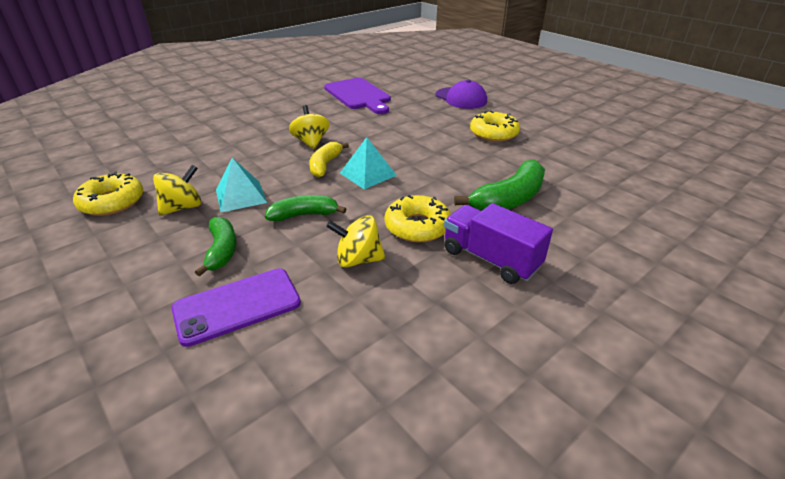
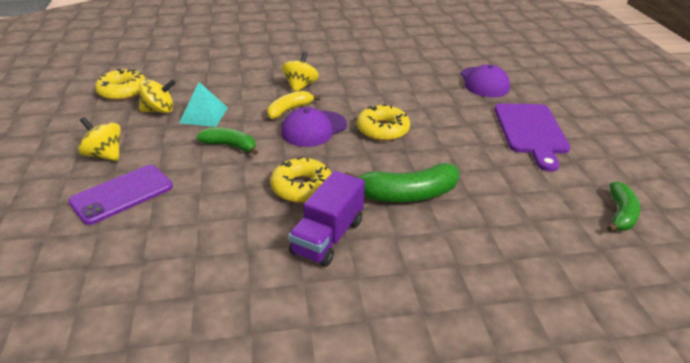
camera: 30 degrees right, 0 degrees up
purple phone [171,268,301,347] -> purple phone turned 45 degrees counterclockwise [68,165,173,225]
green banana [195,217,236,277] -> green banana moved to [607,182,640,232]
purple cutting board [324,78,391,114] -> purple cutting board moved to [494,103,570,172]
yellow spinning top [326,215,386,268] -> yellow spinning top moved to [78,117,121,161]
turquoise pyramid [340,137,397,189] -> purple cap [281,107,347,147]
purple truck [444,203,553,284] -> purple truck turned 135 degrees counterclockwise [289,171,365,267]
yellow donut [470,111,520,142] -> yellow donut moved to [357,104,410,141]

